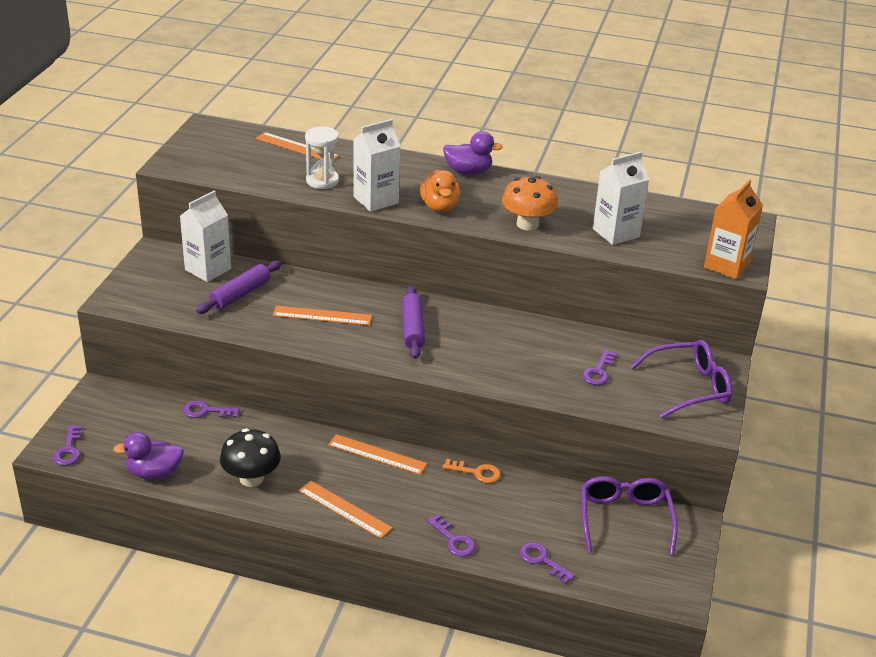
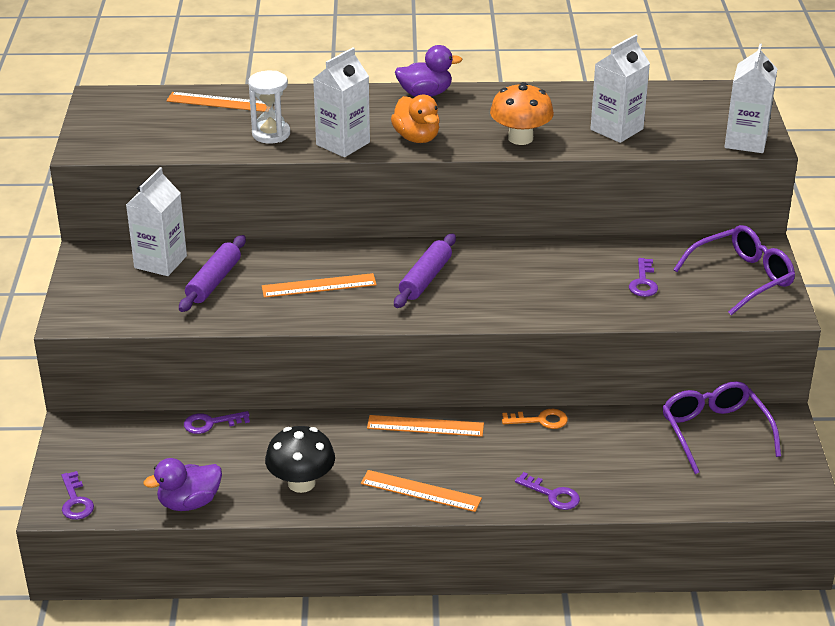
camera: 15 degrees left, 0 degrees up
purple rolling pin [402,285,425,359] -> purple rolling pin turned 45 degrees clockwise [394,233,456,308]
purple key [520,542,575,584] -> none
orange carton [704,180,763,279] -> white carton [725,44,777,153]

